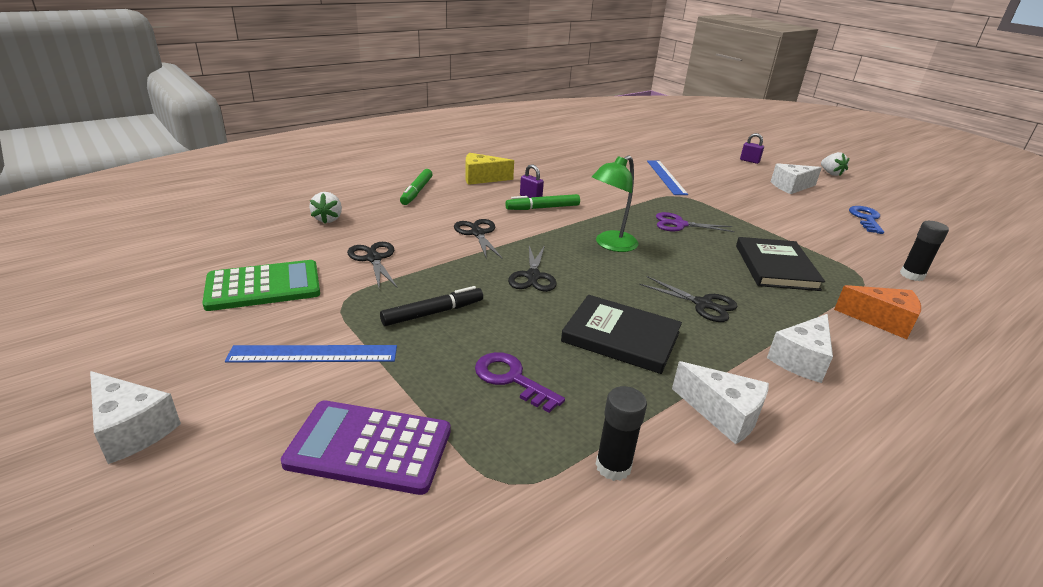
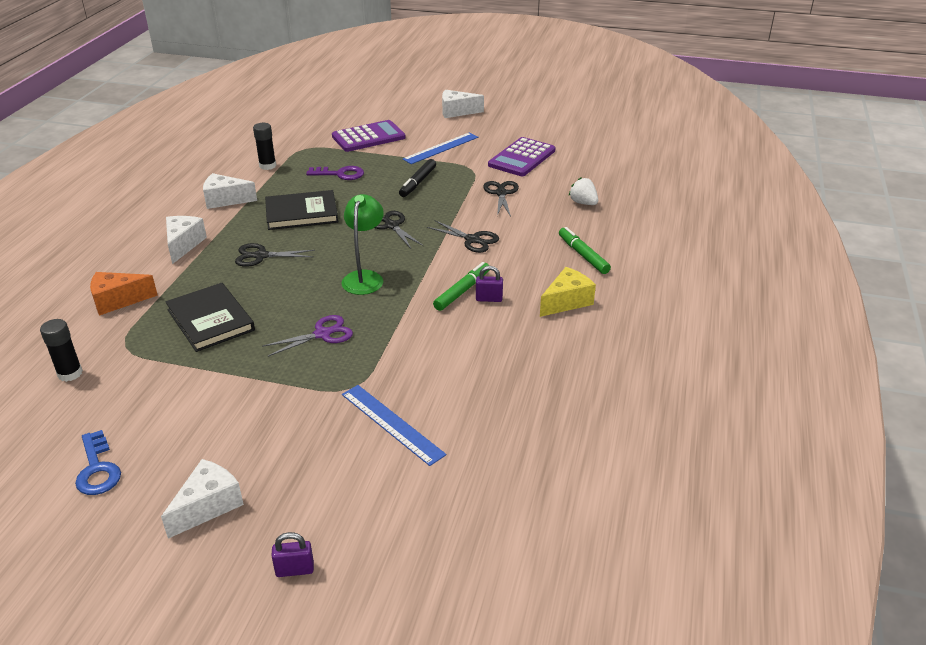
camera: 145 degrees right, 5 degrees up
green calculator [202,260,320,311] -> purple calculator [488,137,556,176]
black scissors [347,242,397,287] -> black scissors turned 120 degrees counterclockwise [483,181,519,217]
white strawberry [821,152,849,176] -> none

